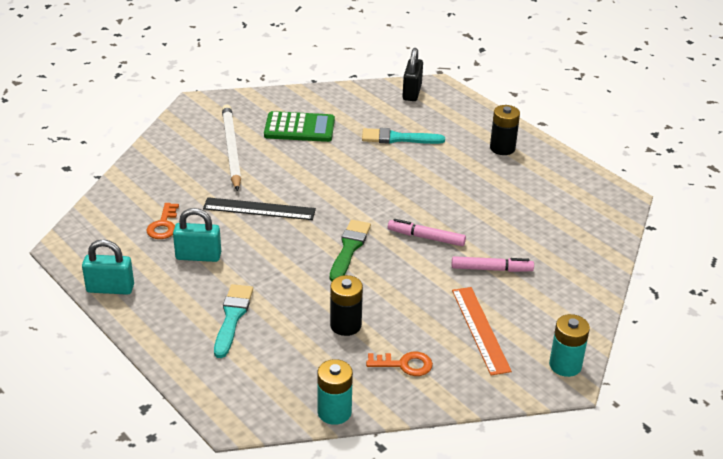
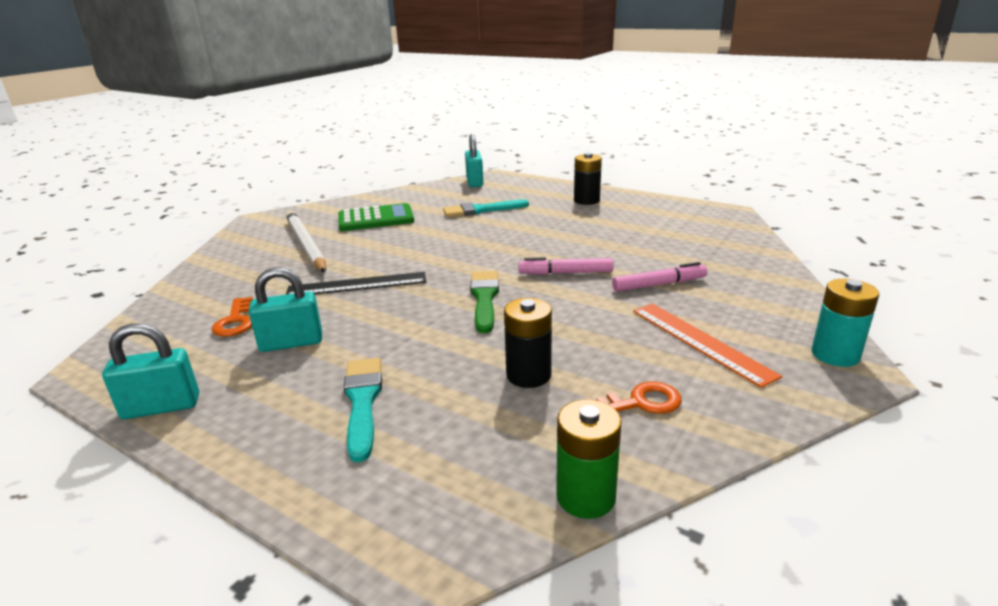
camera: 15 degrees left, 10 degrees down
turquoise battery [318,359,353,425] -> green battery [556,399,621,519]
black padlock [402,48,423,101] -> turquoise padlock [465,134,483,187]

